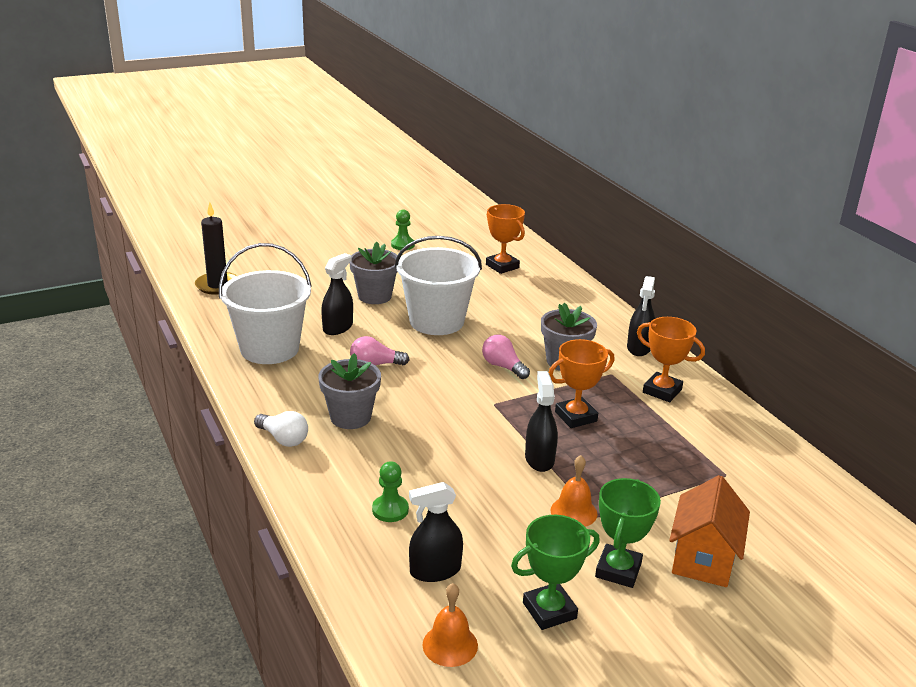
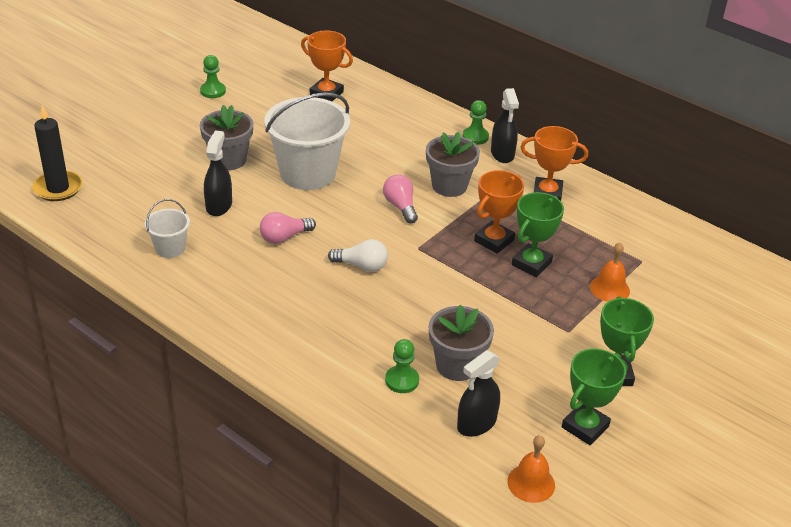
camera: 25 degrees left, 10 degrees up
white bucket [219,243,312,364] -> white bucket [145,199,190,258], size x0.49
white light bulb [254,411,308,447] -> white light bulb moved to [328,239,388,272]
grey flower pot [318,353,381,429] -> grey flower pot moved to [429,304,494,381]
pink light bulb [482,335,530,379] -> pink light bulb turned 45 degrees clockwise [383,174,418,224]
black spray bottle [525,371,558,472] -> none
orange bell [551,455,597,527] -> orange bell moved to [590,243,630,302]
orange house [669,475,750,587] -> none
none -> green pawn [463,100,489,145]
none -> green trophy [512,192,564,277]

